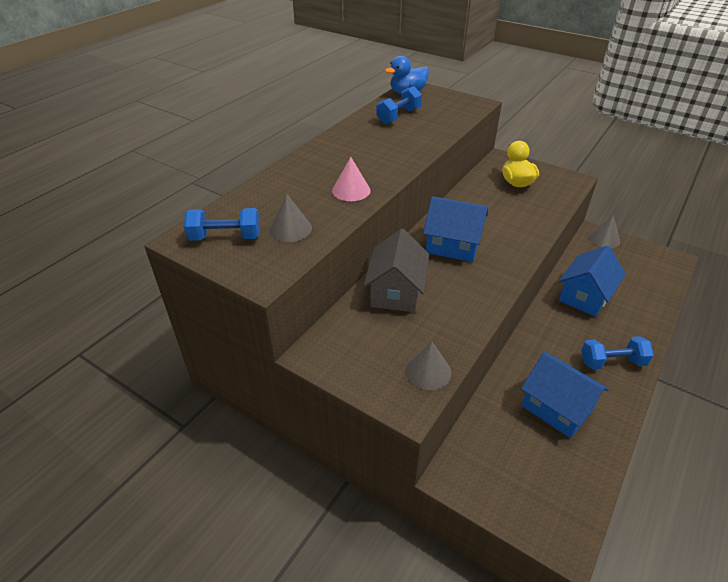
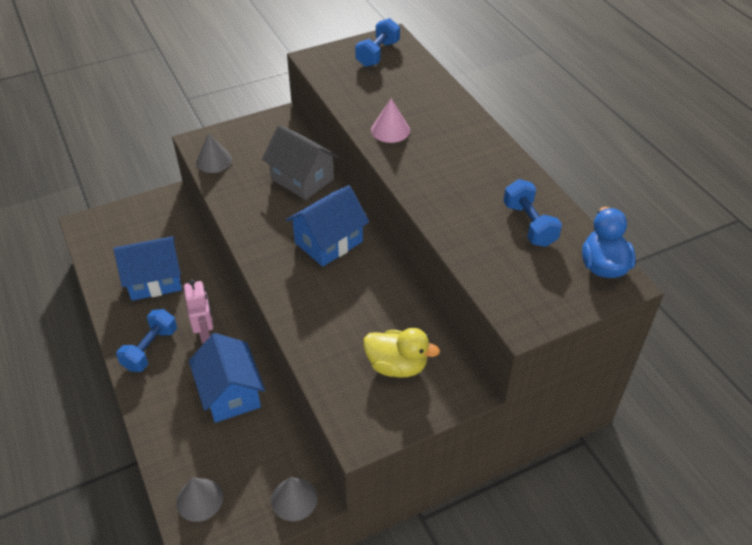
camera: 120 degrees right, 5 degrees up
grey cone [270,194,312,242] -> grey cone moved to [176,477,223,522]
none -> pink robot [184,279,213,343]

